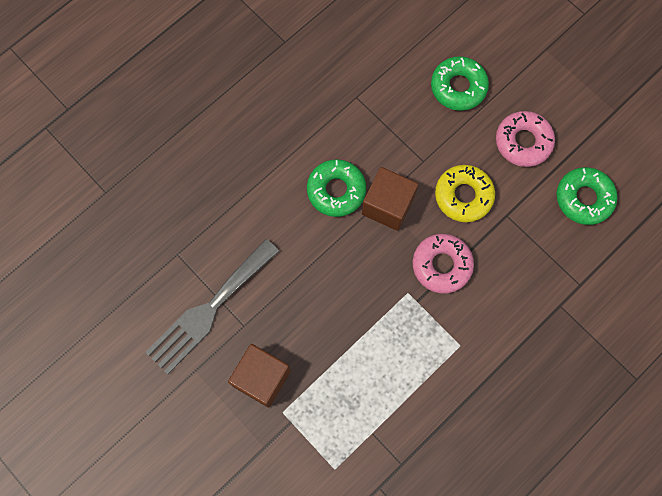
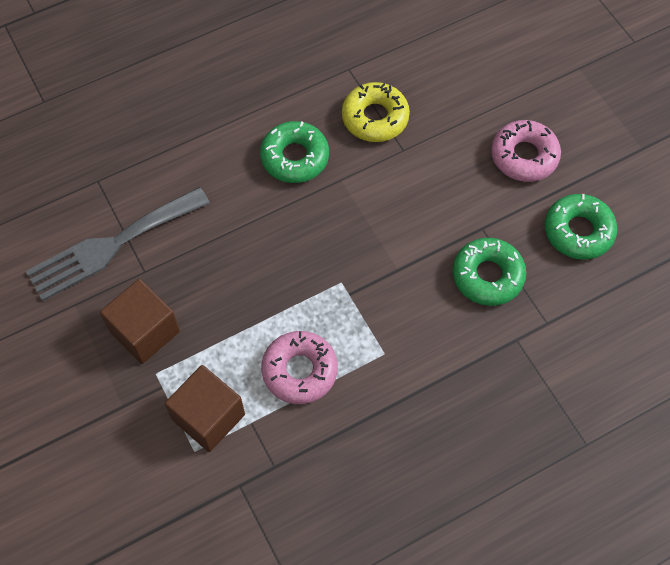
camera: 15 degrees right, 10 degrees down
brown cube [362,167,418,231] -> brown cube moved to [165,365,245,452]
pink donut [413,234,474,294] -> pink donut moved to [261,331,338,404]
green donut [431,56,489,111] -> green donut moved to [453,238,526,306]
yellow donut [435,165,495,222] -> yellow donut moved to [342,82,410,142]

